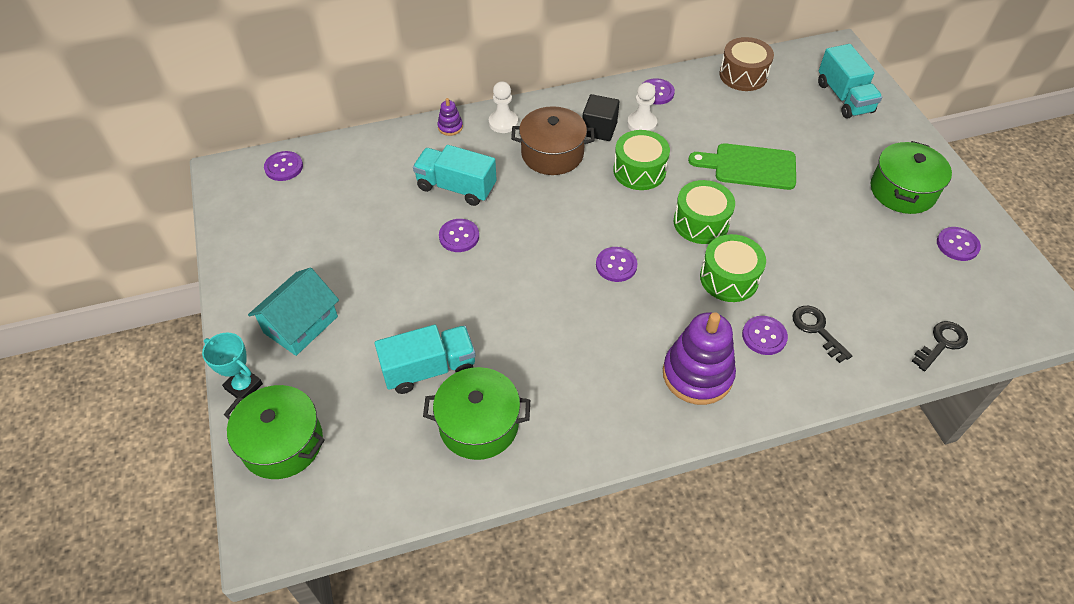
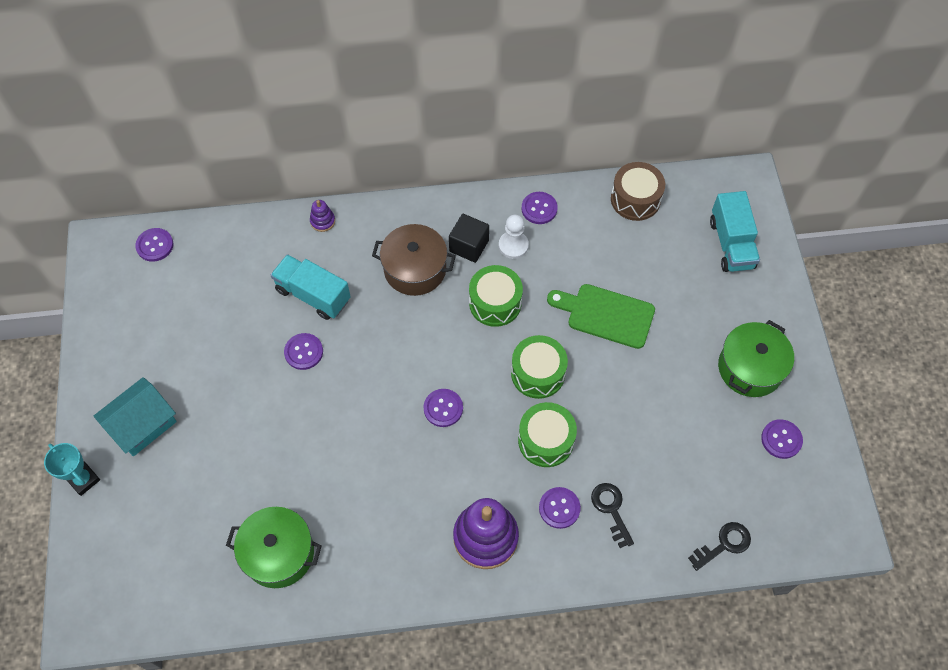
camera: 10 degrees right, 10 degrees up
green pot [224,385,325,479] -> none
turquoise truck [375,325,476,394] -> none
white pawn [489,81,518,133] -> none

